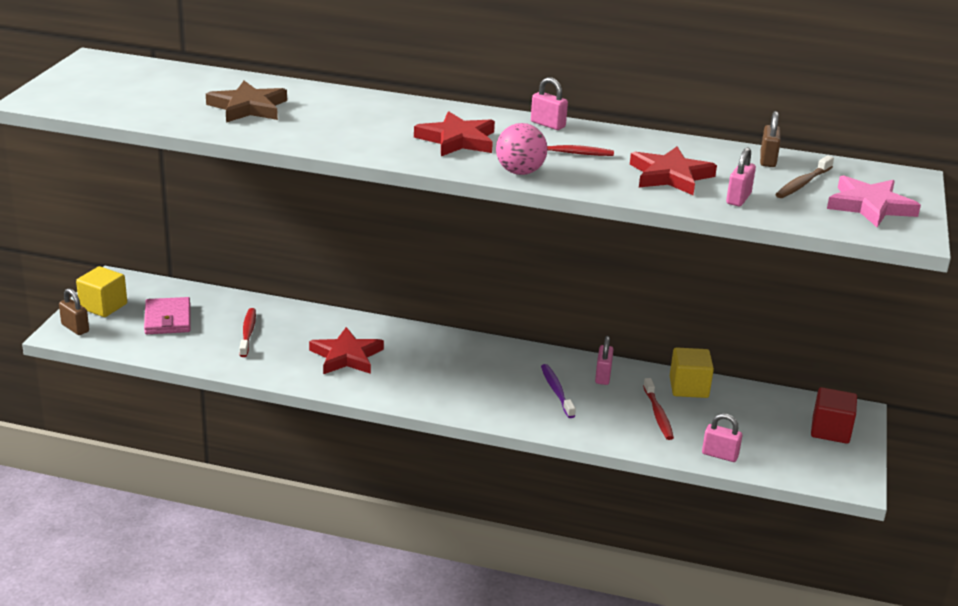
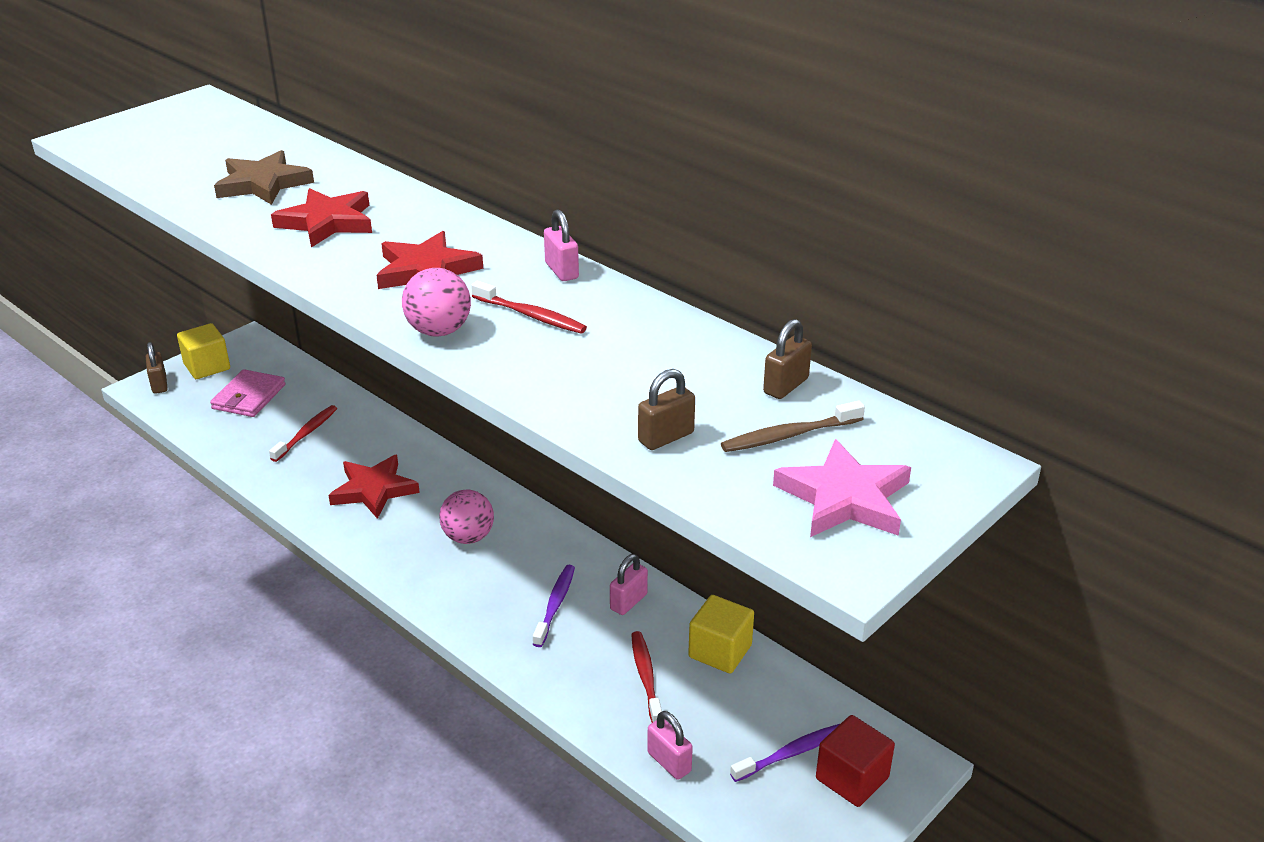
camera: 30 degrees right, 5 degrees up
red star [630,147,717,195] -> red star moved to [271,188,372,248]
red toothbrush [643,378,674,440] -> red toothbrush turned 150 degrees clockwise [631,631,662,723]
pink padlock [726,147,756,206] -> brown padlock [638,369,695,450]
none -> pink ball [439,490,494,544]
none -> purple toothbrush [730,724,840,782]

